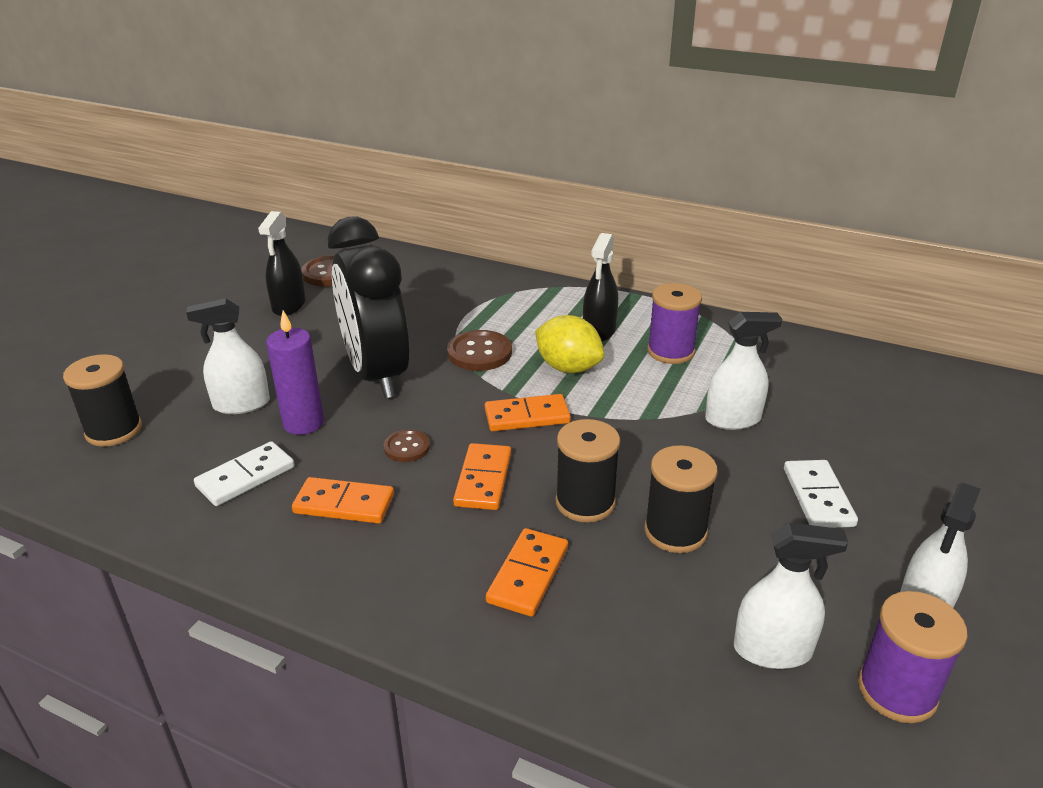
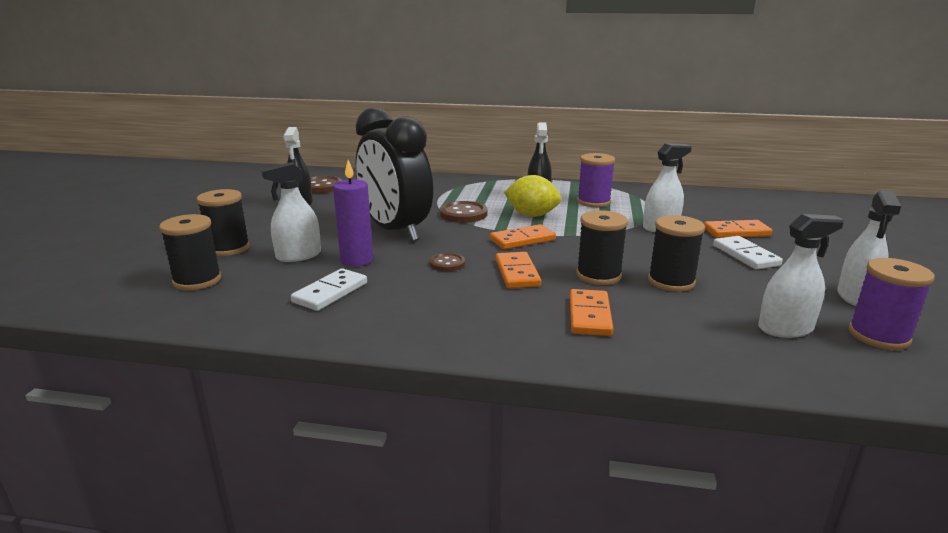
camera: 15 degrees left, 10 degrees down
orange domino [292,477,394,524] -> orange domino moved to [704,220,773,238]
none -> black spool [197,189,250,256]

